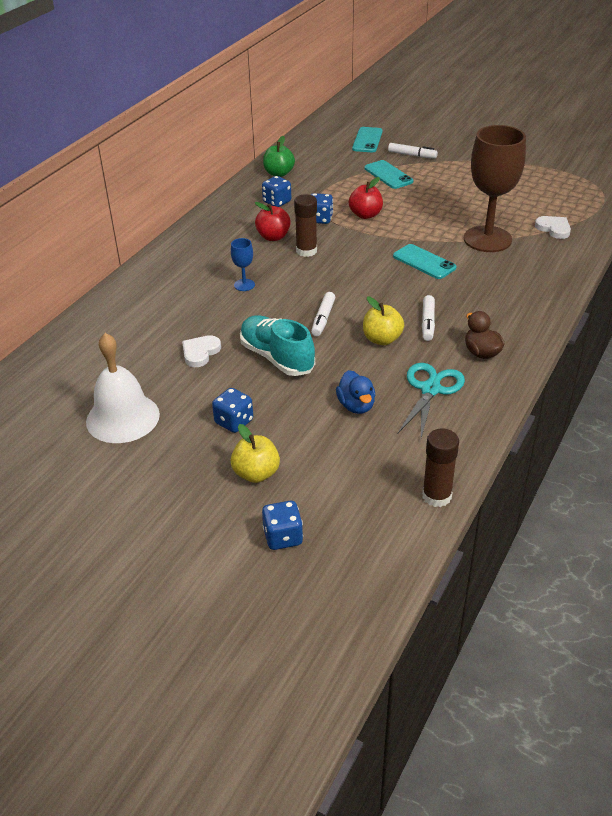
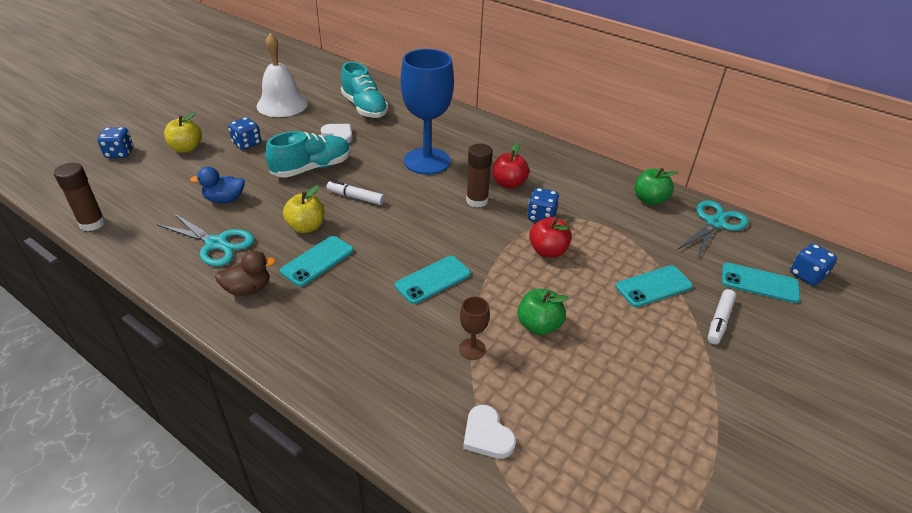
camera: 95 degrees right, 0 degrees up
blue goblet [231,238,255,291] -> blue goblet [401,49,454,175], size x2.42
blue dice [262,176,291,207] -> blue dice moved to [790,244,837,286]
white marker [422,295,435,341] -> turquoise phone [280,236,354,287]
brown goblet [464,125,526,252] -> brown goblet [459,296,490,360], size x0.41
white heart [535,216,571,239] -> white heart turned 90 degrees clockwise [463,405,516,459]
none -> turquoise shoe [341,62,389,118]
none -> green apple [517,289,569,335]
none -> turquoise scissors [677,200,748,259]

